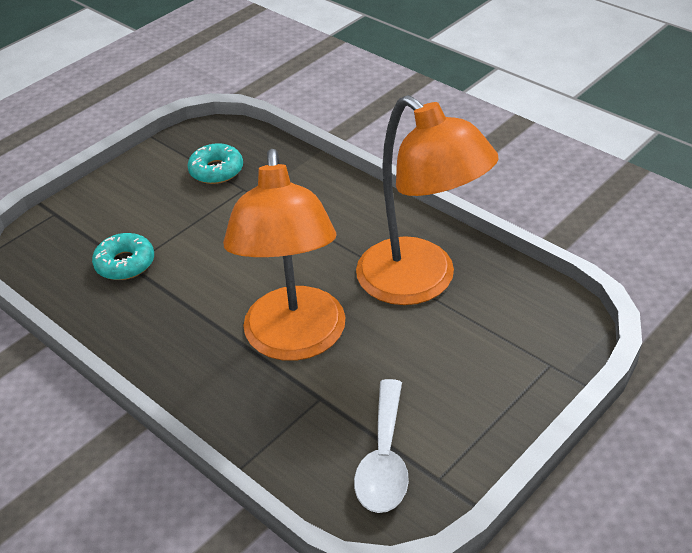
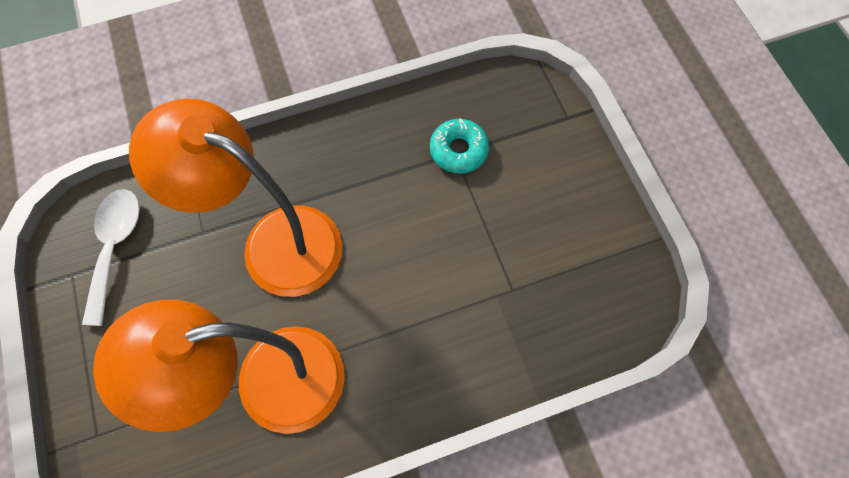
camera: 115 degrees right, 25 degrees up
turquoise donut [187,143,243,184] -> none
white spoon [354,379,409,513] -> white spoon turned 60 degrees clockwise [82,189,140,326]

